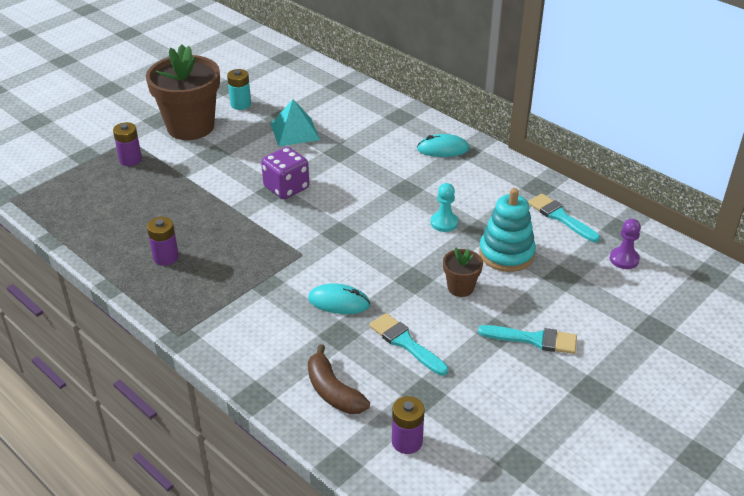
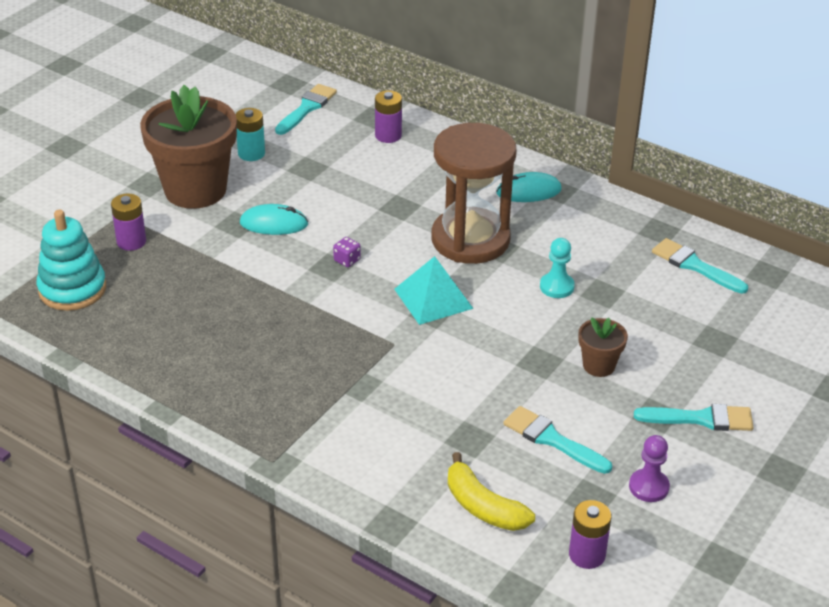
camera: 10 degrees left, 0 degrees up
purple battery [147,217,179,266] -> purple battery moved to [375,90,402,143]
purple dice [261,147,309,199] -> purple dice [333,237,361,267], size x0.45
turquoise pyramid [271,99,320,146] -> turquoise pyramid moved to [394,256,474,325]
turquoise mouse [308,284,370,314] -> turquoise mouse moved to [240,204,308,235]
brown banana [308,344,370,414] -> yellow banana [448,452,535,531]
turquoise stacking toy [479,188,536,272] -> turquoise stacking toy moved to [37,210,106,311]
purple pawn [610,219,641,269] -> purple pawn moved to [629,435,670,502]
none -> turquoise brush [275,84,337,135]
none -> brown hourglass [431,123,517,264]

